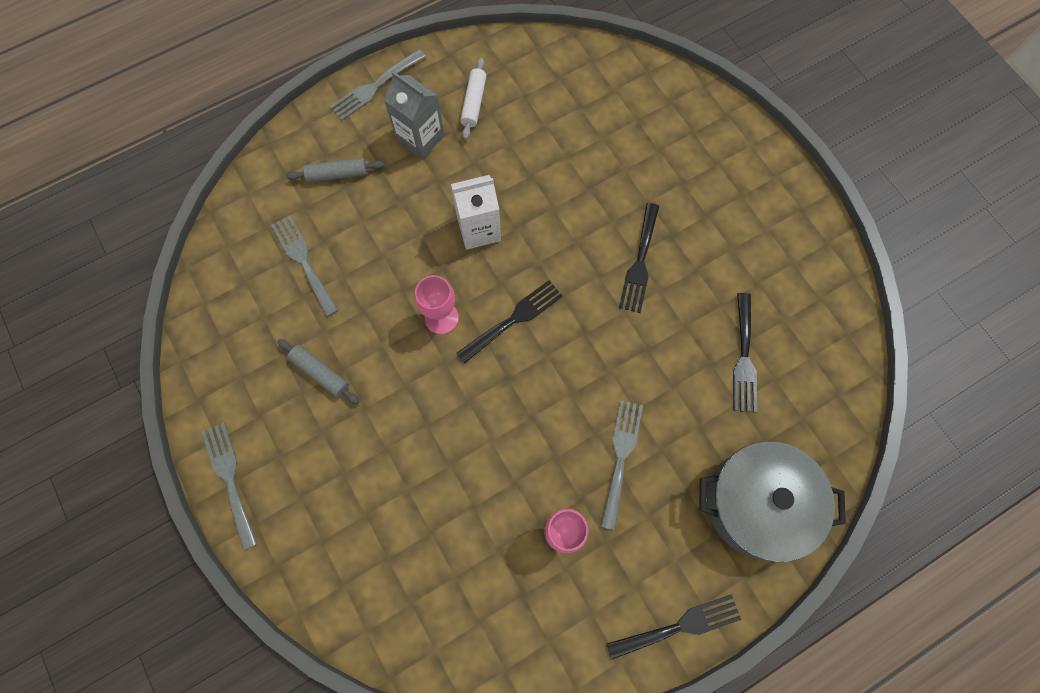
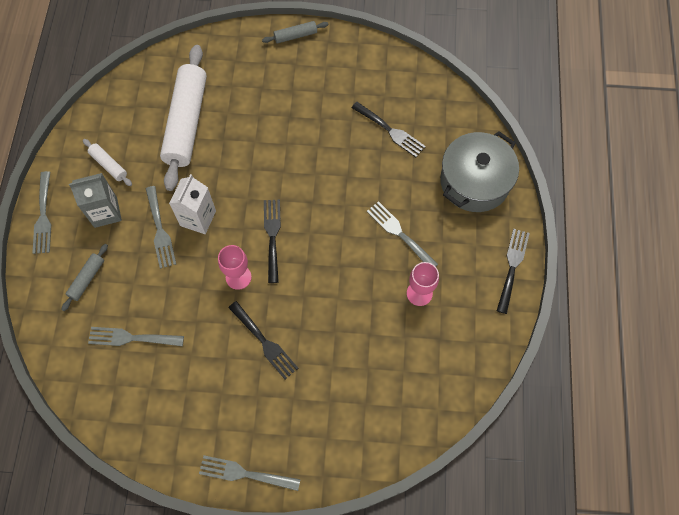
camera: 55 degrees left, 5 degrees down
grey rolling pin [278,339,360,404] -> grey rolling pin moved to [262,21,329,44]
black fork [619,203,659,313] -> black fork moved to [228,301,298,379]
none -> grey fork [146,186,176,269]
none -> white rolling pin [160,45,207,191]

